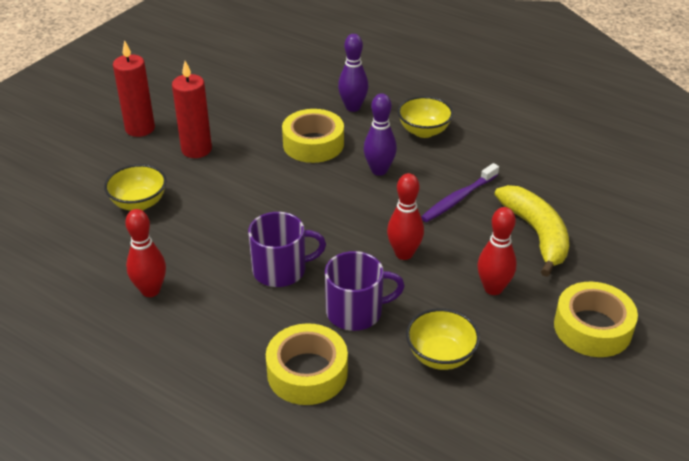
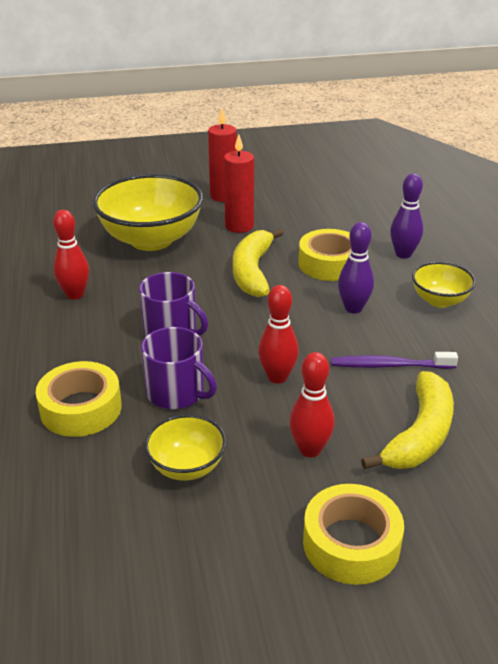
camera: 45 degrees right, 5 degrees down
yellow bowl [104,164,166,211] -> yellow bowl [92,174,203,251], size x1.95
none -> yellow banana [233,228,283,297]

